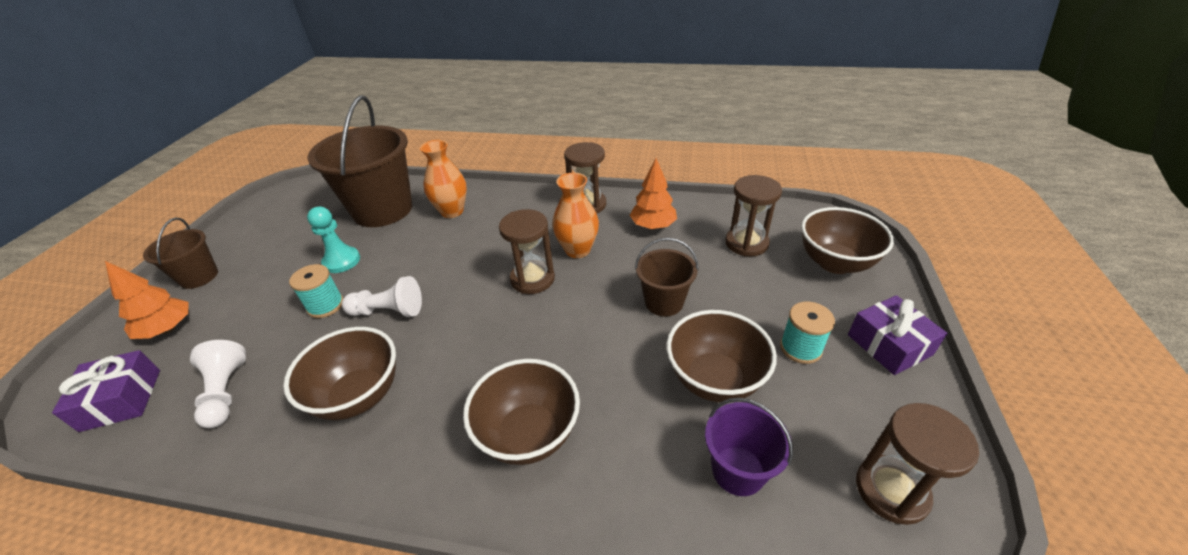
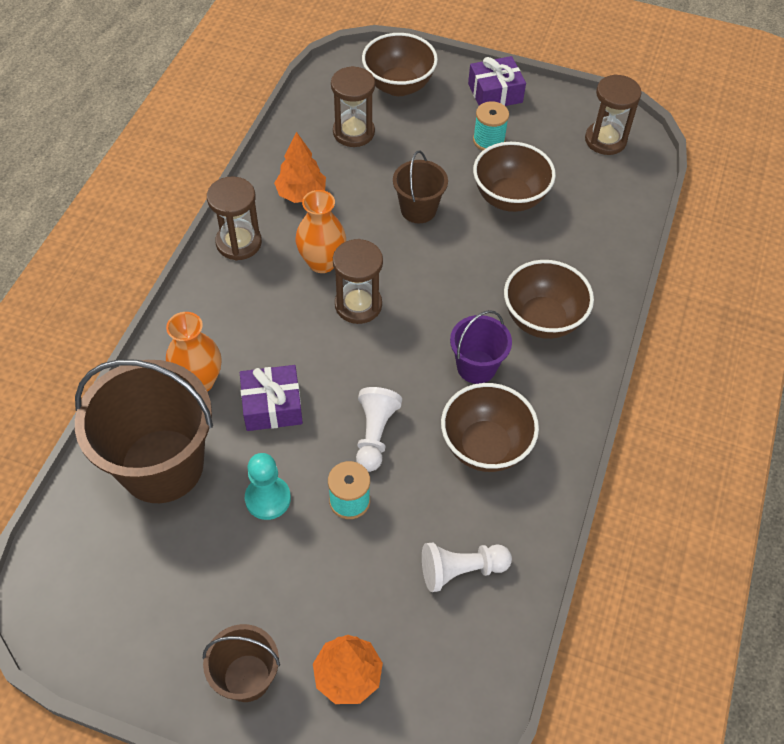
camera: 85 degrees left, 15 degrees up
purple gift [52,350,160,432] -> purple gift moved to [240,365,303,431]
purple bucket [705,398,793,496] -> purple bucket moved to [450,310,512,384]

